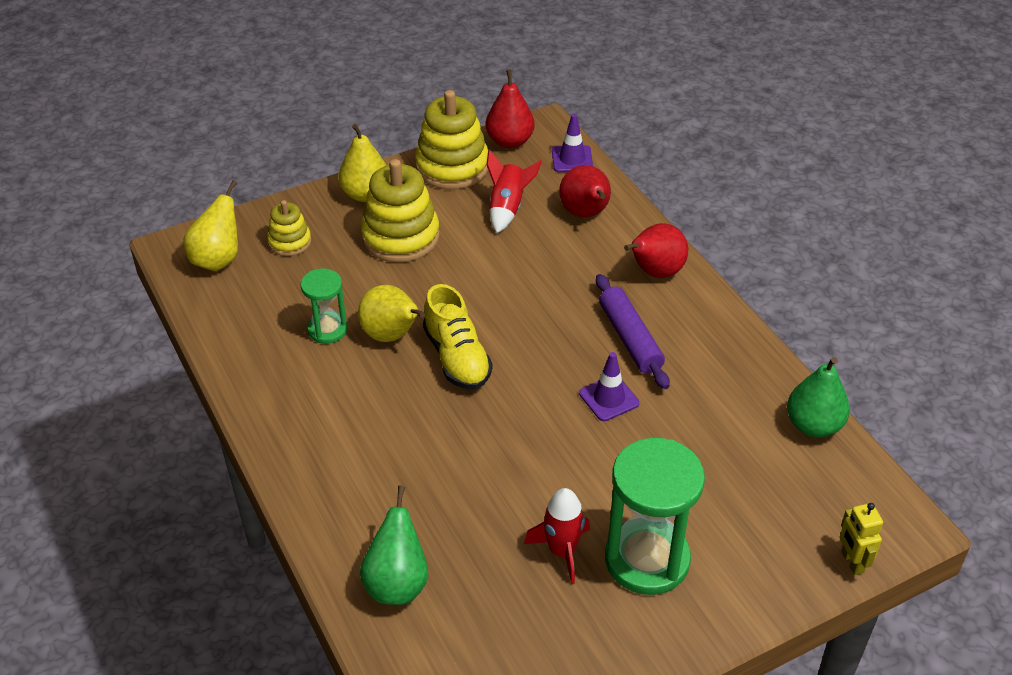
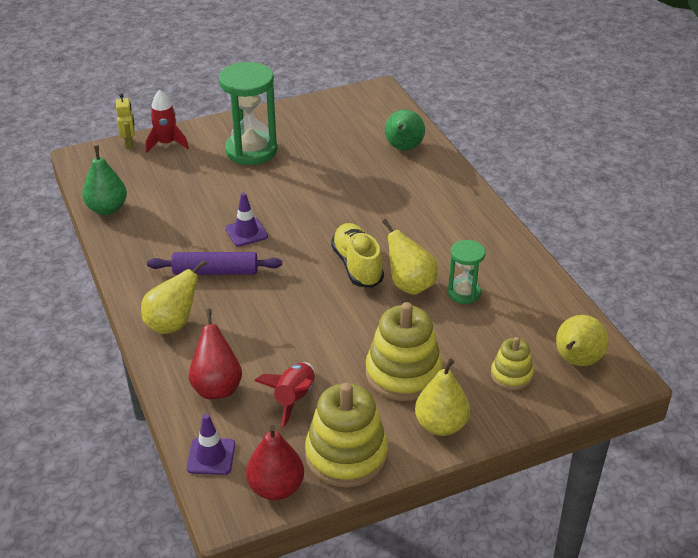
camera: 175 degrees left, 5 degrees down
red rocket [524,488,590,584] -> red rocket moved to [146,90,189,153]
purple rolling pin [596,274,670,389] -> purple rolling pin turned 75 degrees counterclockwise [147,252,282,275]
red pear [624,223,688,278] -> yellow pear [141,260,207,334]

